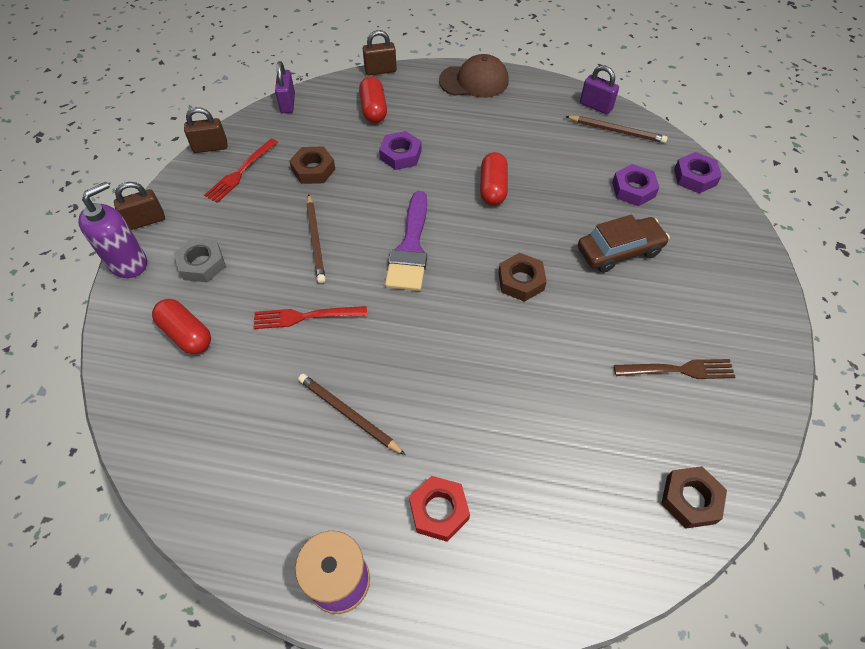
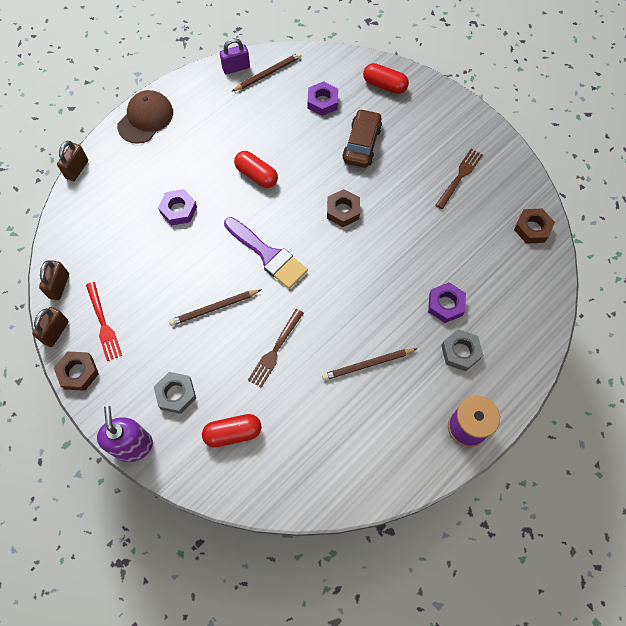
camera: 55 degrees left, 10 degrees up
brown padlock [114,182,165,230] -> brown padlock moved to [39,260,69,300]
red fork [253,306,367,329] -> brown fork [248,309,304,388]
purple padlock [275,61,295,113] -> none
brown nut [289,146,335,184] -> brown nut moved to [54,351,99,391]
brown pencil [306,194,326,283] -> brown pencil turned 135 degrees clockwise [169,290,261,326]
red capsule [359,76,387,123] -> red capsule moved to [363,63,409,94]
red nut [409,476,470,542] -> grey nut [441,329,483,371]
purple nut [674,152,722,193] -> purple nut moved to [428,282,466,323]

